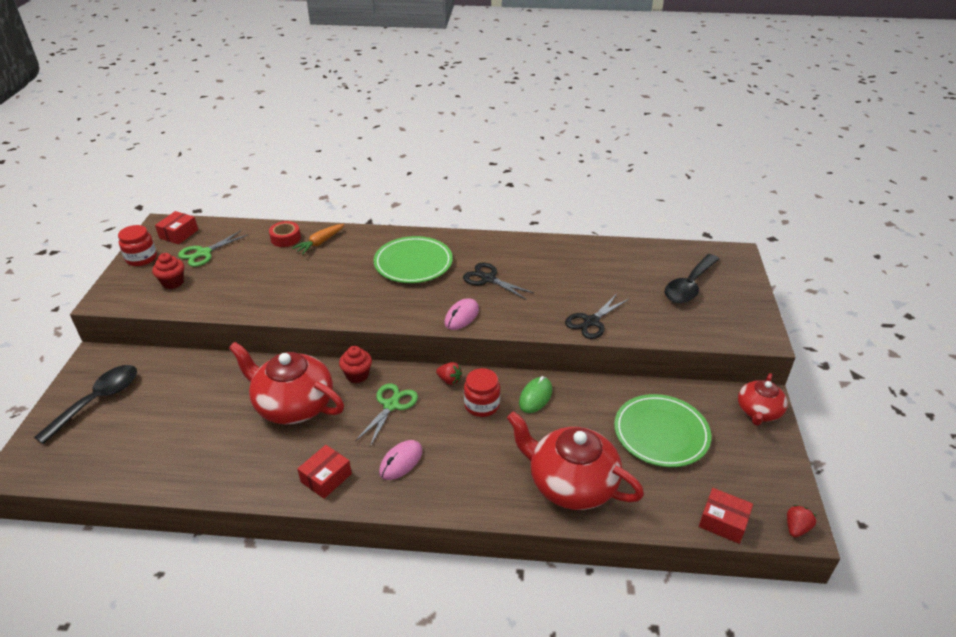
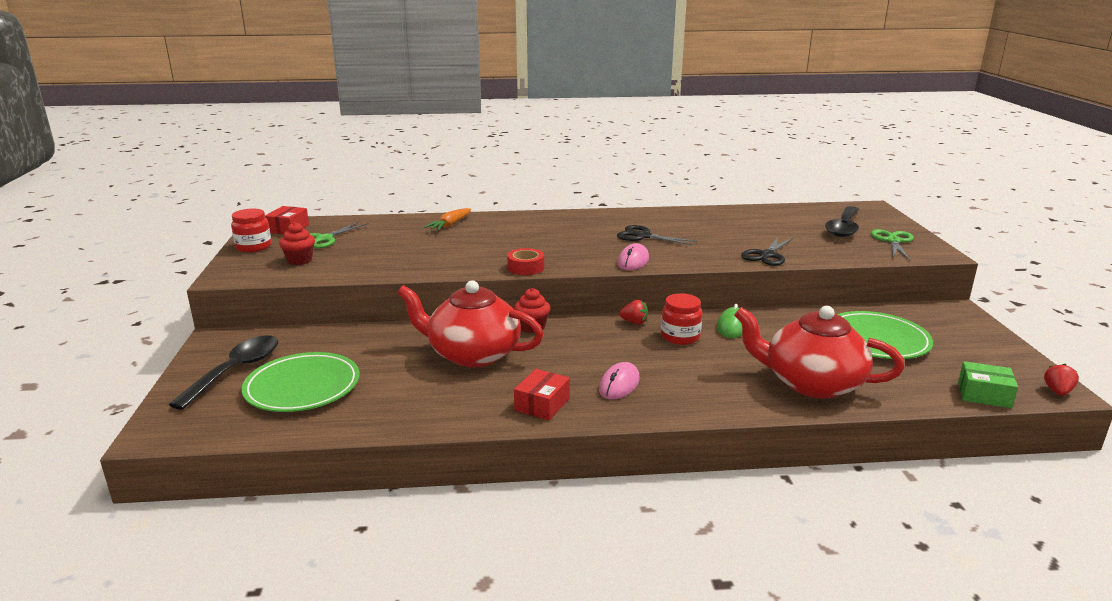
camera: 10 degrees left, 15 degrees down
red tape [269,221,301,247] -> red tape moved to [507,248,544,275]
green scissors [355,383,418,447] -> green scissors moved to [871,229,914,261]
green plate [374,236,453,283] -> green plate moved to [242,352,360,412]
red box [699,488,753,544] -> green box [958,361,1018,408]
red teapot [738,373,788,426] -> none

